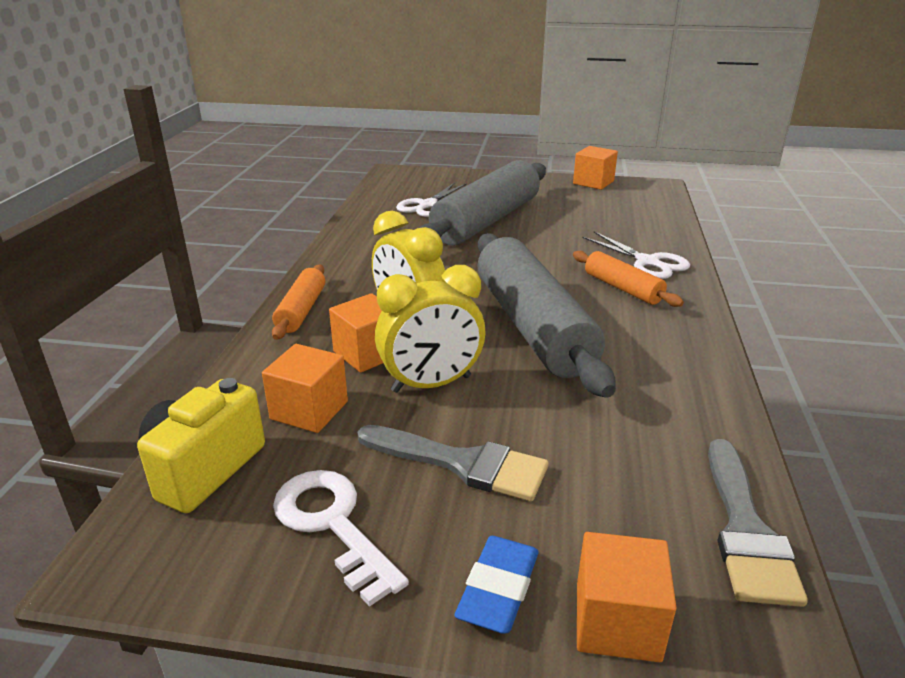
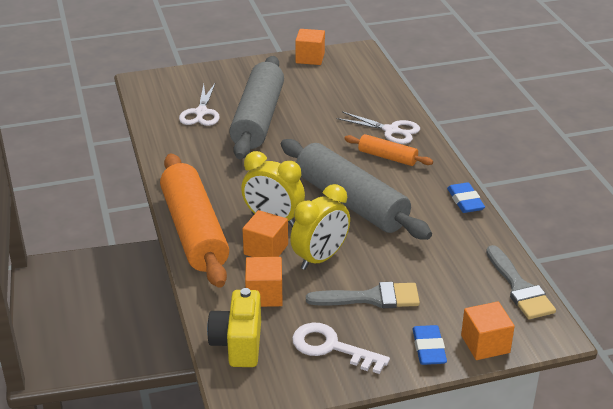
camera: 25 degrees left, 5 degrees up
orange rolling pin [272,264,325,340] -> orange rolling pin [160,153,229,288], size x2.07
none -> blue eraser [447,182,485,213]

